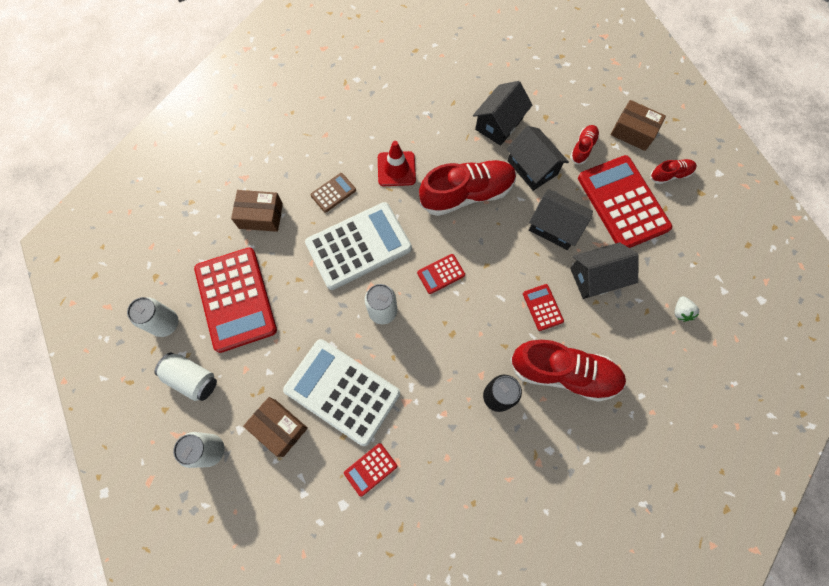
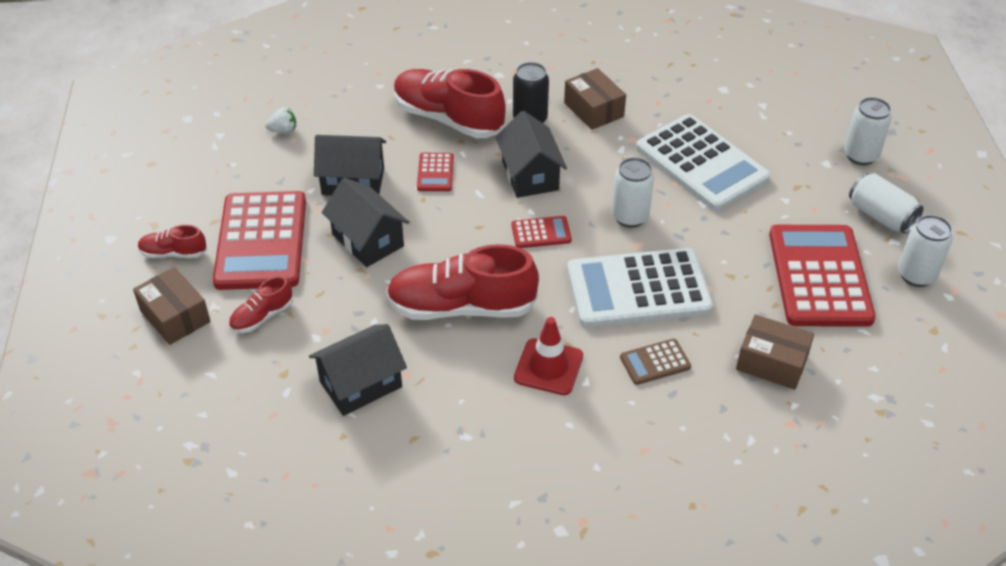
camera: 160 degrees left, 25 degrees down
brown box [243,397,308,457] -> brown box moved to [564,68,626,130]
red calculator [344,443,397,497] -> none
black house [506,126,569,191] -> black house moved to [495,111,567,198]
white strawberry [674,296,699,322] -> white strawberry turned 60 degrees clockwise [265,107,296,134]

